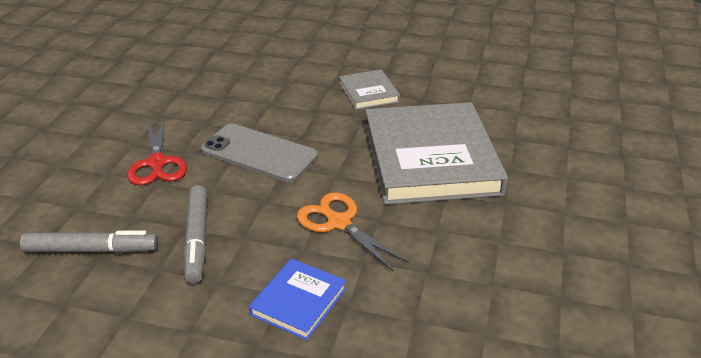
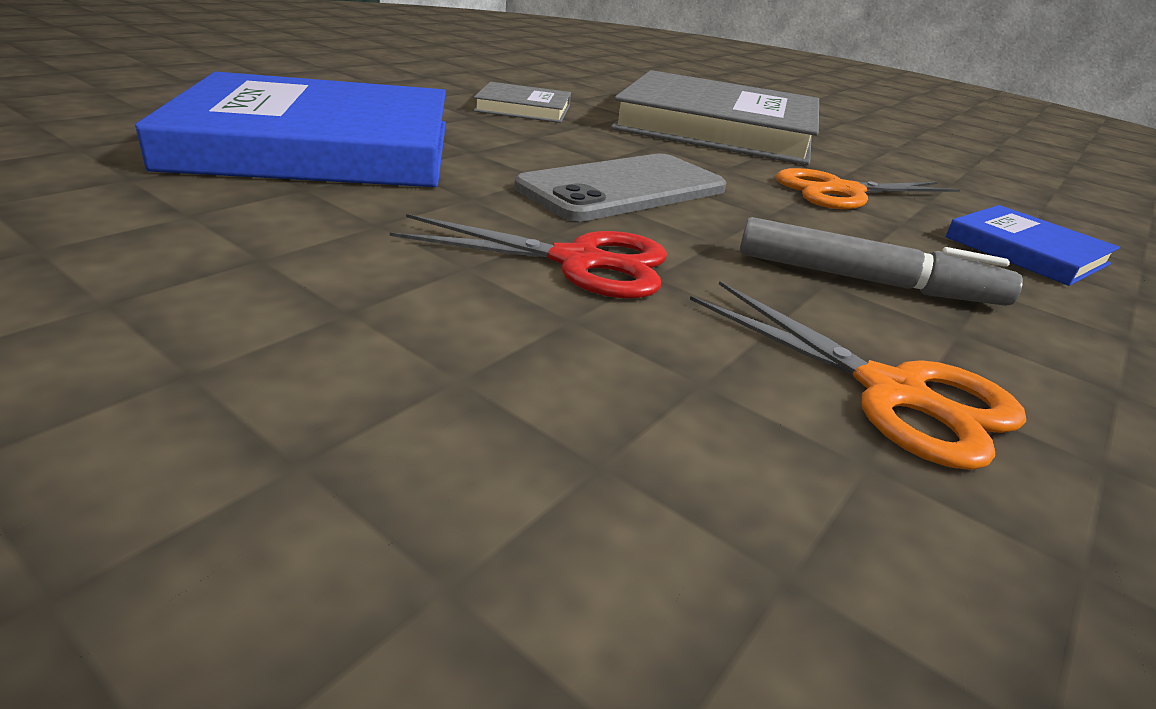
camera: 70 degrees left, 5 degrees down
grey marker [20,231,158,253] -> orange scissors [690,281,1026,470]
none -> blue book [135,72,446,187]

